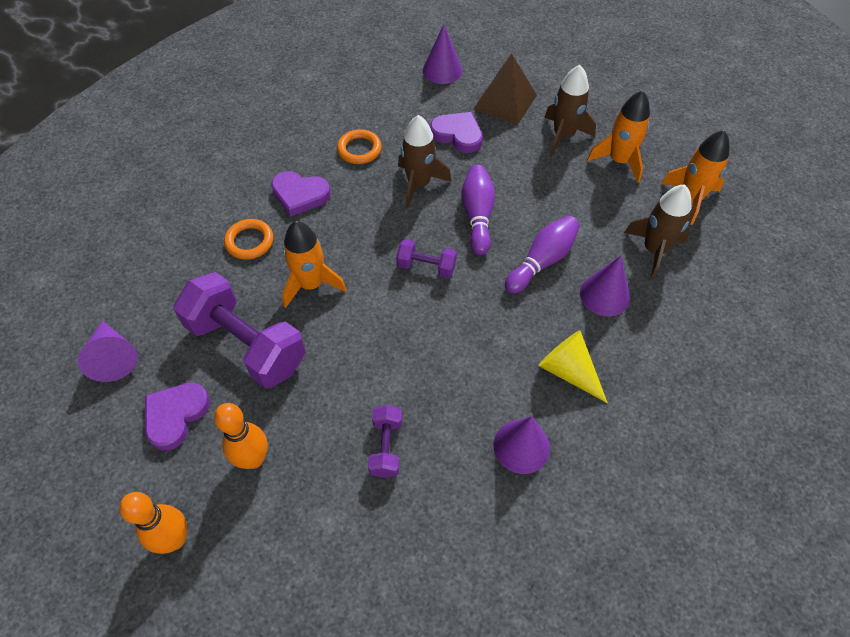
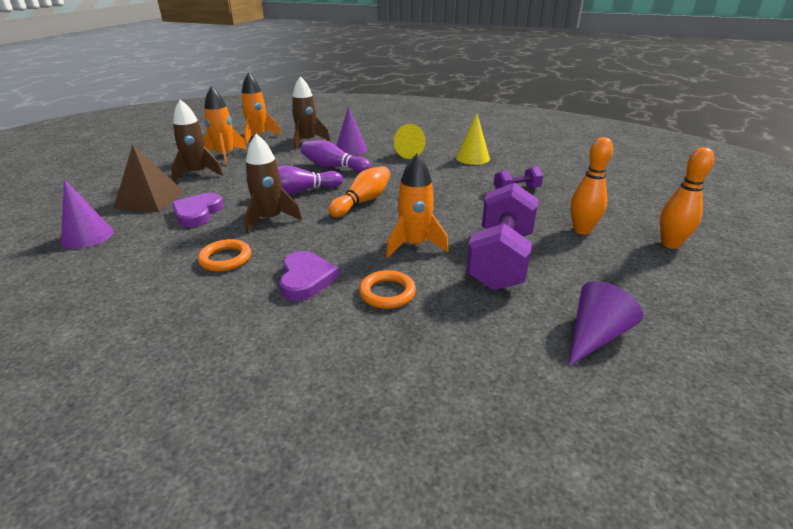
camera: 110 degrees left, 25 degrees down
purple heart [145,383,210,451] -> none
purple dumbbell [396,239,457,278] -> orange bowling pin [328,166,390,217]
purple cone [493,416,550,474] -> yellow cone [456,114,490,165]

